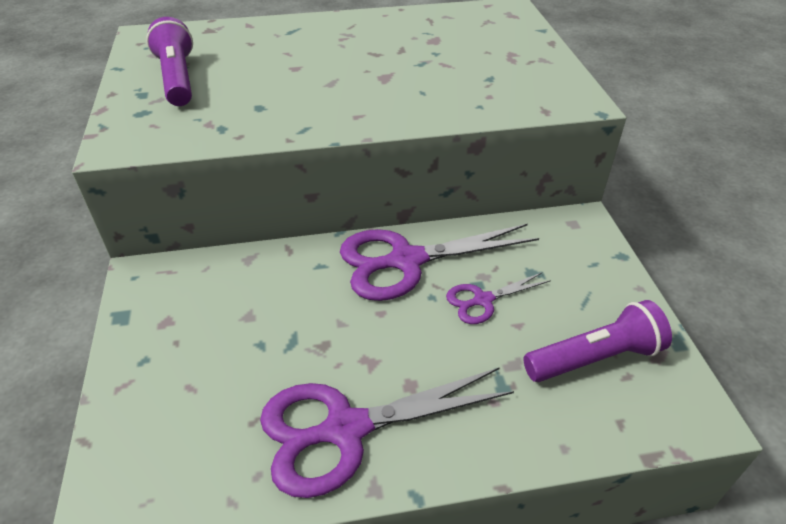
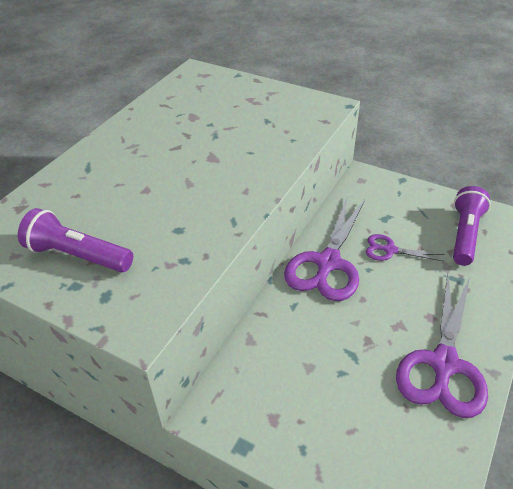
camera: 50 degrees left, 0 degrees up
purple scissors [446,272,551,324] -> purple scissors turned 90 degrees clockwise [366,234,444,261]

